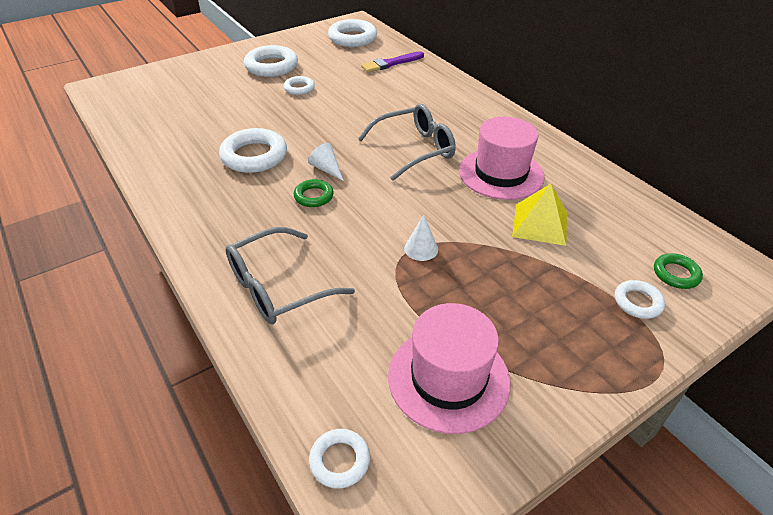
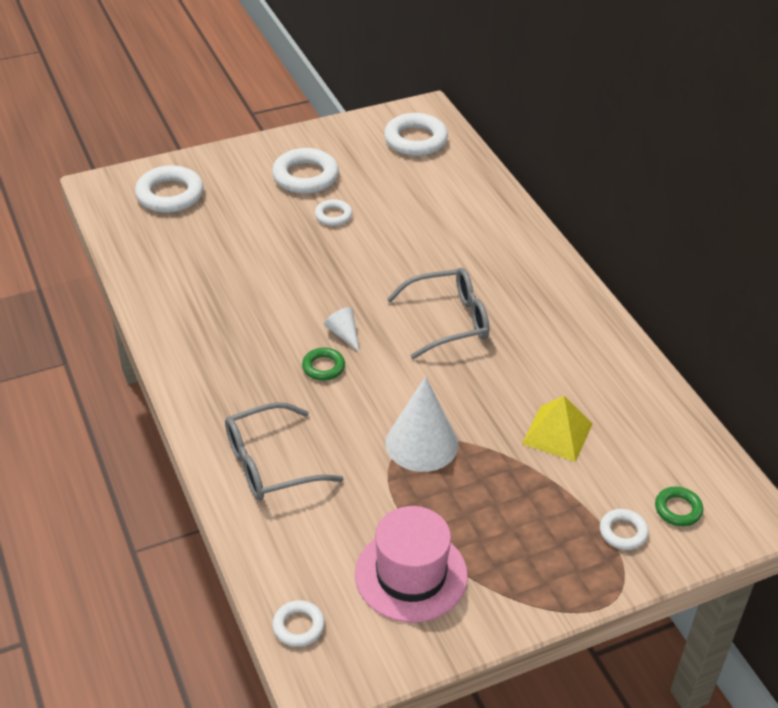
camera: 10 degrees right, 0 degrees up
white ring [219,128,287,173] -> white ring moved to [135,165,204,213]
purple brush [361,51,424,73] -> none
white cone [404,215,438,261] -> white cone [386,376,458,472], size x2.05
pink hat [459,116,544,200] -> none

